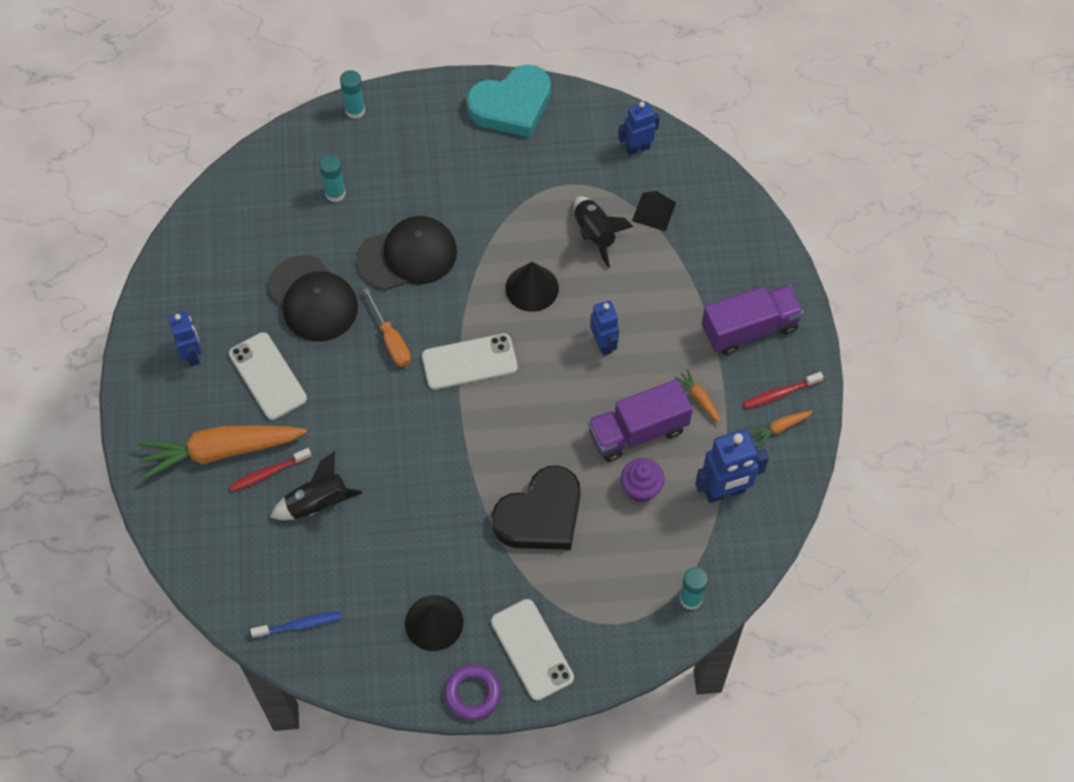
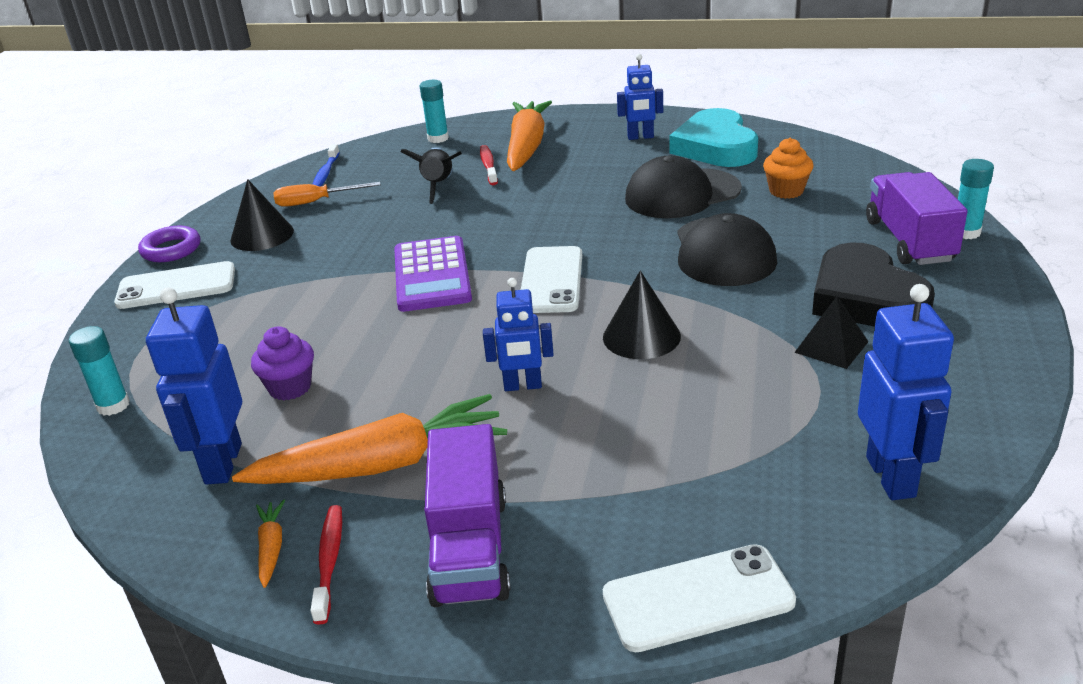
camera: 110 degrees right, 30 degrees down
white phone [229,332,307,420] -> white phone moved to [603,544,796,652]
turquoise glue stick [319,154,346,202] -> turquoise glue stick moved to [420,80,449,143]
orange screwdriver [363,287,411,367] -> orange screwdriver moved to [273,182,380,207]
turquoise heart [466,65,551,137] -> turquoise heart moved to [669,108,758,167]
black heart [492,465,581,550] -> black heart moved to [812,242,935,327]
black rocket [574,196,633,268] -> none
purple truck [588,379,693,462] -> purple truck moved to [866,172,968,265]
blue robot [618,102,660,155] -> blue robot [858,284,954,500], size x1.53
black pyramid [632,191,676,231] -> black pyramid moved to [794,296,869,369]
orange carrot [674,369,721,423] -> orange carrot [232,394,507,484], size x2.46
none -> purple calculator [394,236,472,312]
none -> orange cupcake [763,138,814,199]

